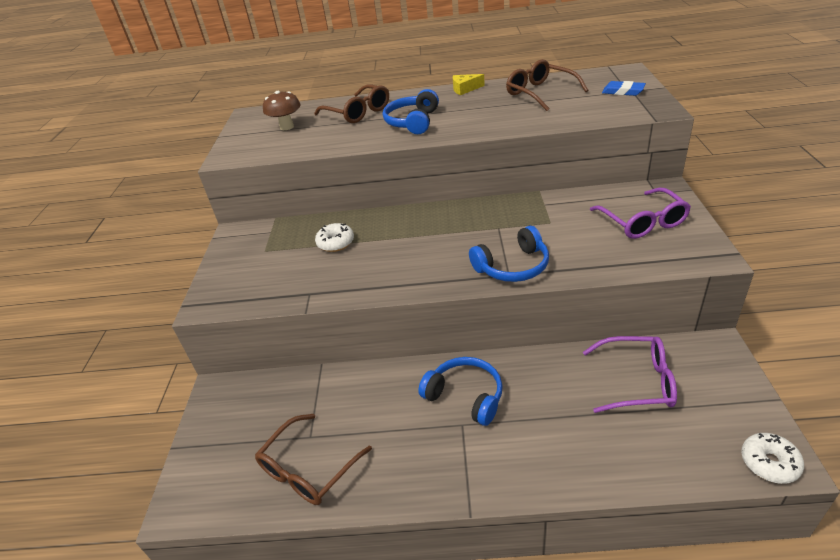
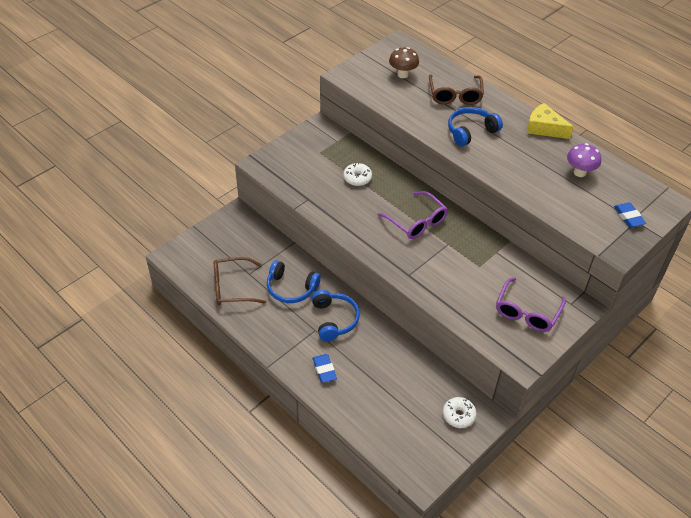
camera: 40 degrees right, 10 degrees up
yellow cheese [453,74,485,95] -> yellow cheese [527,103,573,139], size x1.53
blue headphones [469,226,549,282] -> blue headphones moved to [267,260,321,303]
brown glasses [506,59,588,111] -> purple mushroom [567,143,601,177]
purple glasses [583,336,677,413] -> purple glasses moved to [378,191,448,239]
white donut [741,433,804,484] -> white donut moved to [443,397,477,428]
none -> blue eraser [313,354,337,383]

